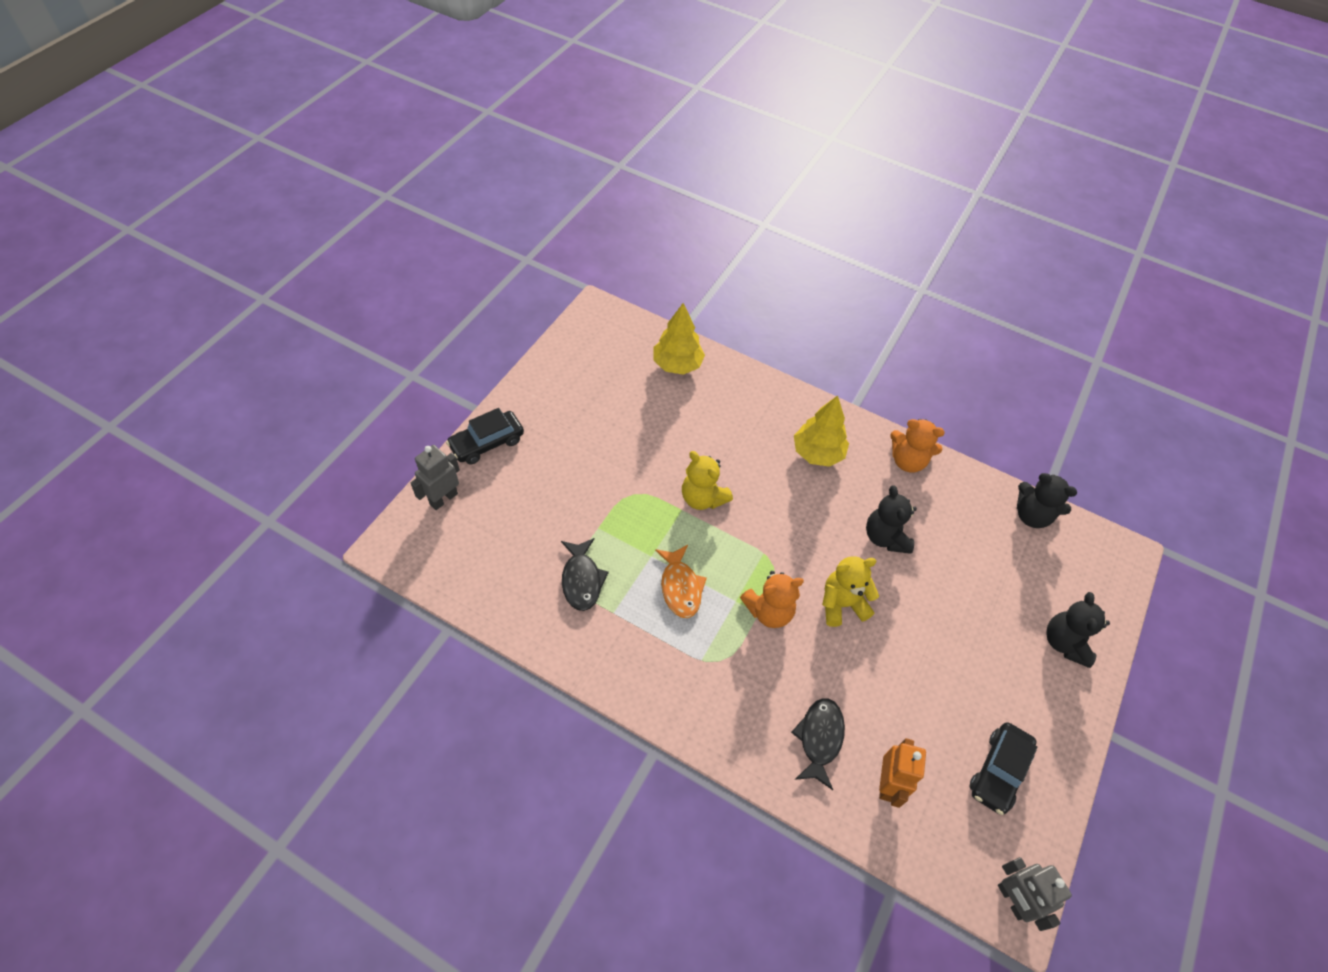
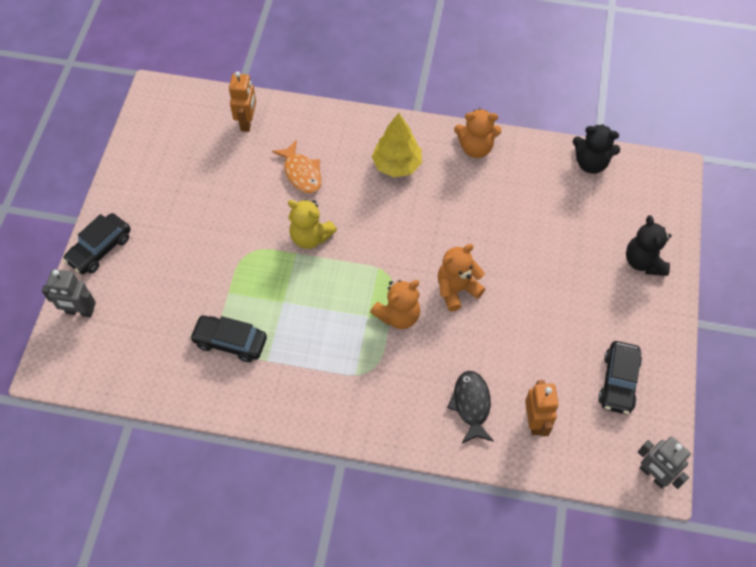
camera: 15 degrees left, 5 degrees up
grey robot [411,445,460,510] -> grey robot turned 105 degrees counterclockwise [42,269,96,318]
black fish [561,538,609,611] -> black car [190,315,267,362]
yellow tree [654,303,705,375] -> orange robot [229,71,256,132]
orange fish [655,545,707,618] -> orange fish moved to [272,140,322,193]
yellow teddy bear [822,556,879,627] -> orange teddy bear [438,244,485,312]
black teddy bear [866,485,917,554] -> none

